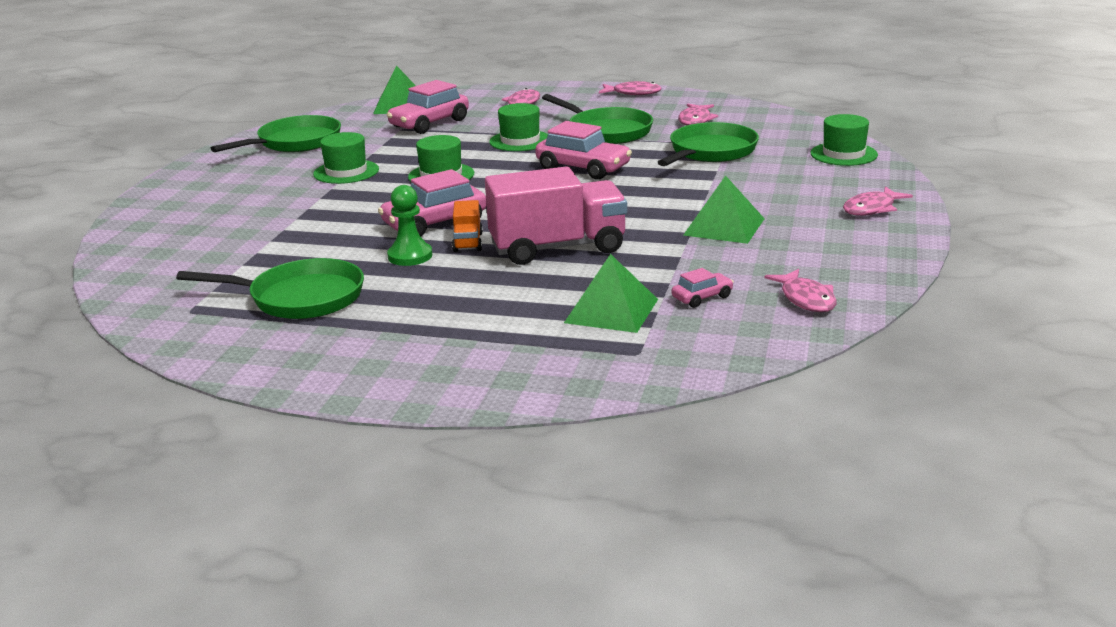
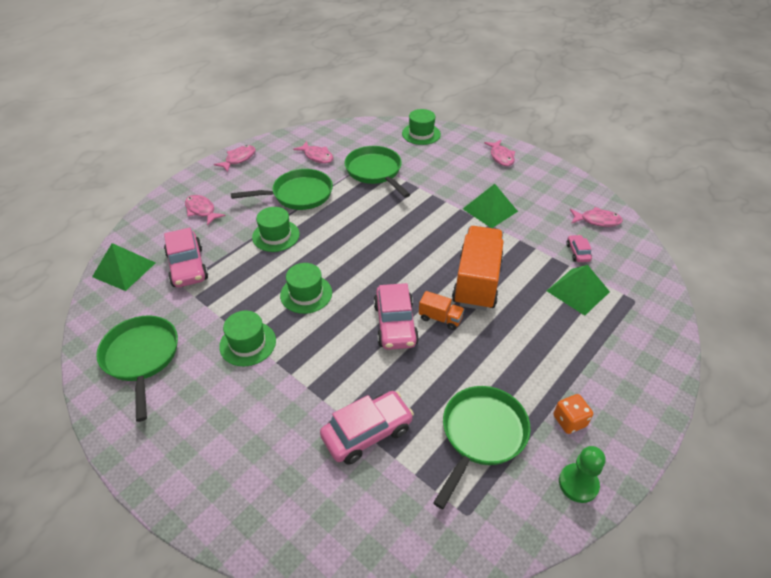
camera: 65 degrees left, 20 degrees up
green pawn [387,185,432,266] -> green pawn moved to [559,446,605,503]
pink truck [485,166,627,265] -> orange truck [452,226,504,310]
pink car [535,121,632,180] -> pink car moved to [320,391,414,465]
none -> orange dice [554,394,593,434]

